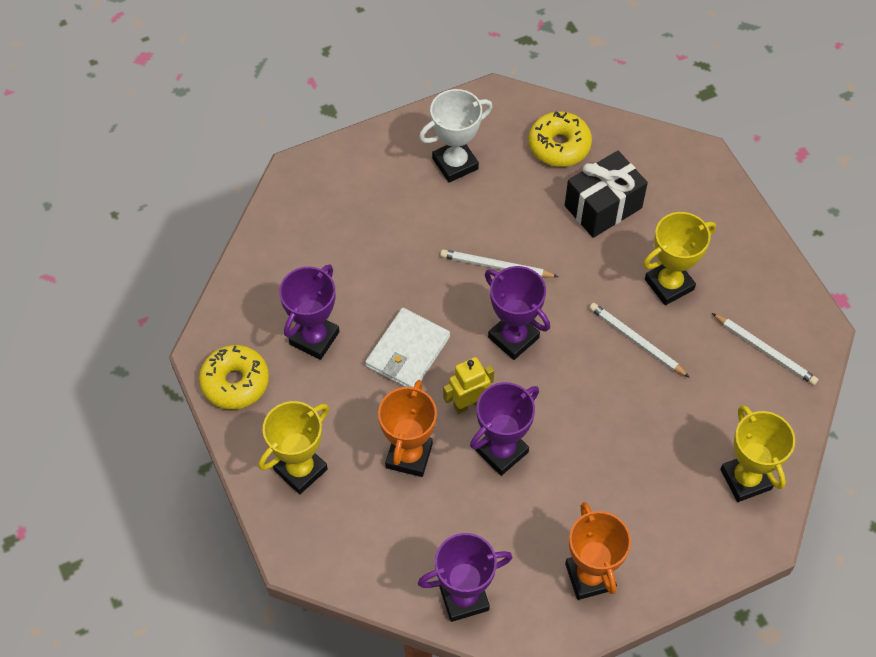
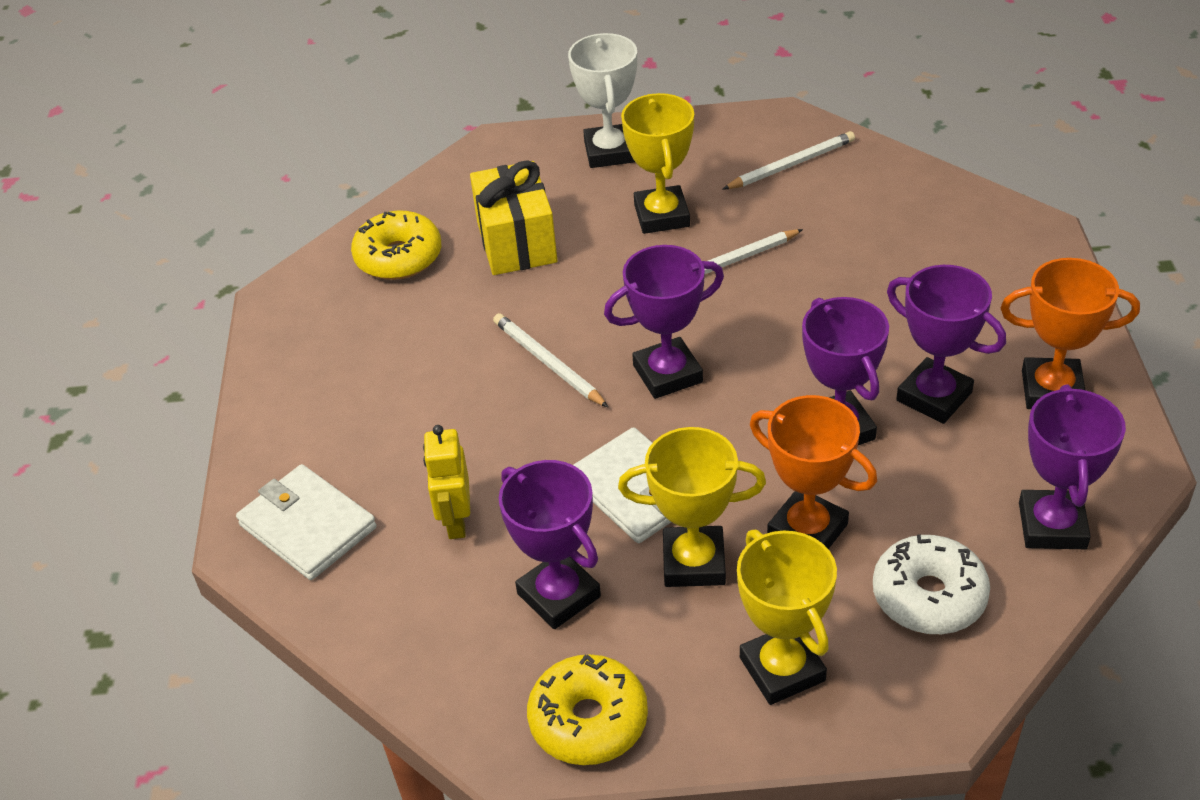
camera: 65 degrees left, 15 degrees down
white trophy [419,89,493,182] -> white trophy moved to [568,33,637,168]
white pencil [440,249,559,278] -> white pencil turned 105 degrees clockwise [493,313,608,407]
yellow robot [443,357,494,414] -> yellow robot moved to [423,425,470,539]
black gift [565,151,648,238] -> yellow gift [470,160,557,275]
yellow trophy [720,405,795,502] -> yellow trophy moved to [618,427,766,587]
none -> white wallet [236,464,377,580]
none -> white donut [873,534,990,634]
none -> purple trophy [887,265,1006,424]

